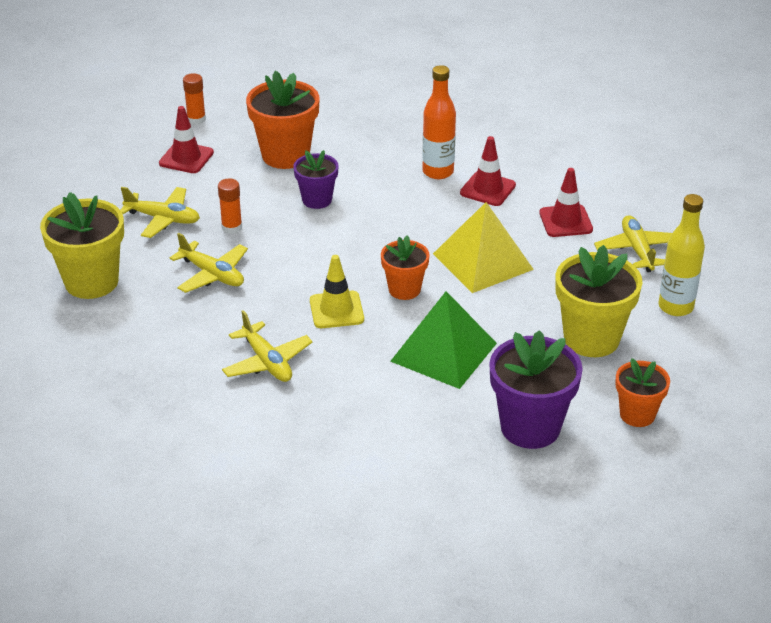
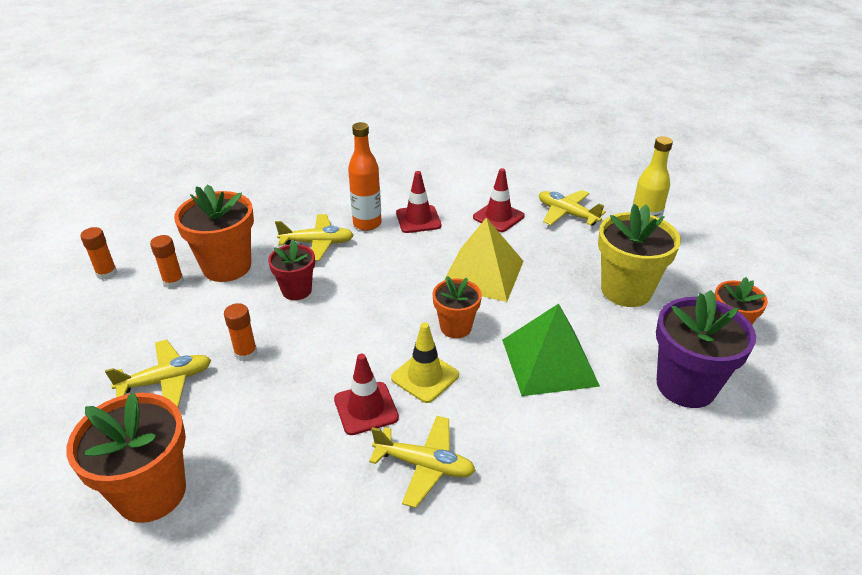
camera: 40 degrees left, 0 degrees up
yellow flower pot [40,192,124,299] -> orange flower pot [66,392,186,523]
red traffic cone [159,106,214,173] -> red traffic cone moved to [334,354,399,435]
yellow plane [170,233,248,293] -> yellow plane moved to [275,214,354,261]
purple flower pot [293,150,338,209] -> red flower pot [268,240,315,300]
none -> orange glue stick [150,235,184,288]

